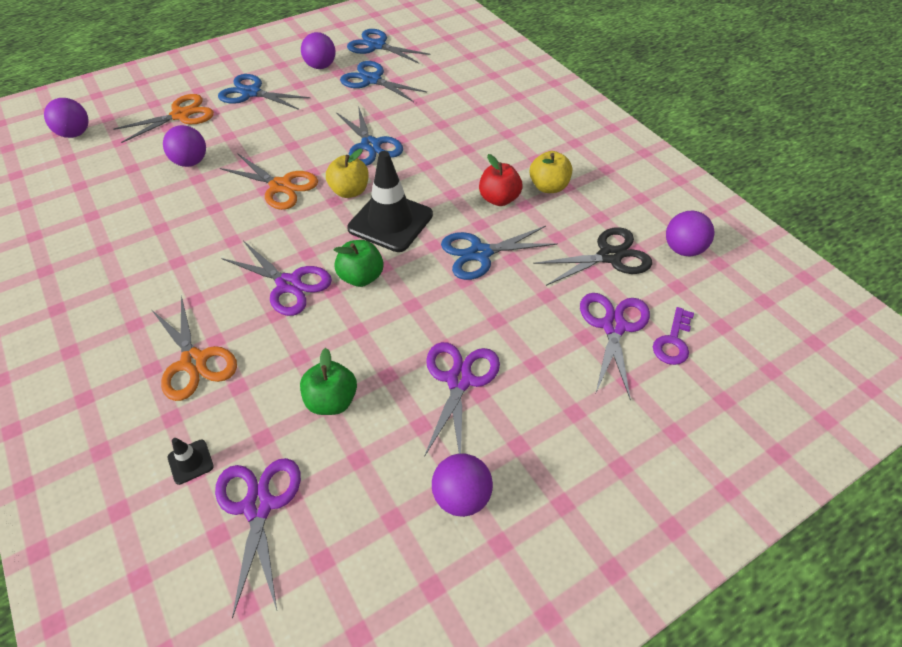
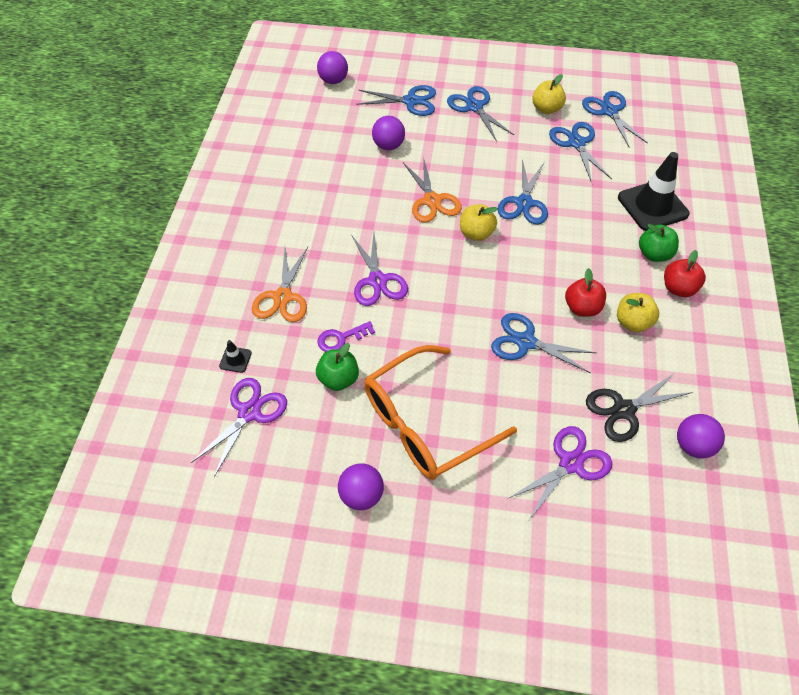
camera: 40 degrees right, 5 degrees up
orange scissors [113,94,214,143] -> blue scissors [356,85,436,116]
purple ball [301,32,336,69] -> yellow apple [532,74,566,114]
green apple [334,240,384,287] -> green apple moved to [639,224,679,262]
black traffic cone [347,151,433,252] -> black traffic cone moved to [618,152,690,231]
purple scissors [424,342,500,457] -> orange glasses [364,345,517,480]
black scissors [533,227,652,286] -> black scissors turned 135 degrees clockwise [586,372,693,442]
purple key [653,307,694,365] -> purple key moved to [317,321,375,352]
none -> red apple [664,250,706,297]

